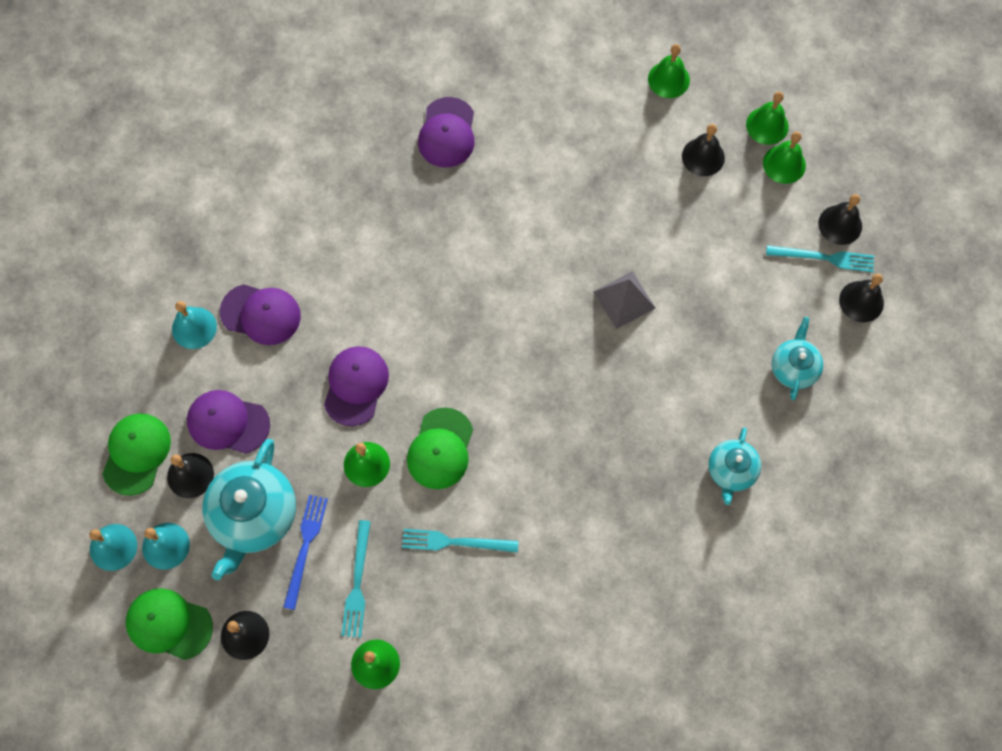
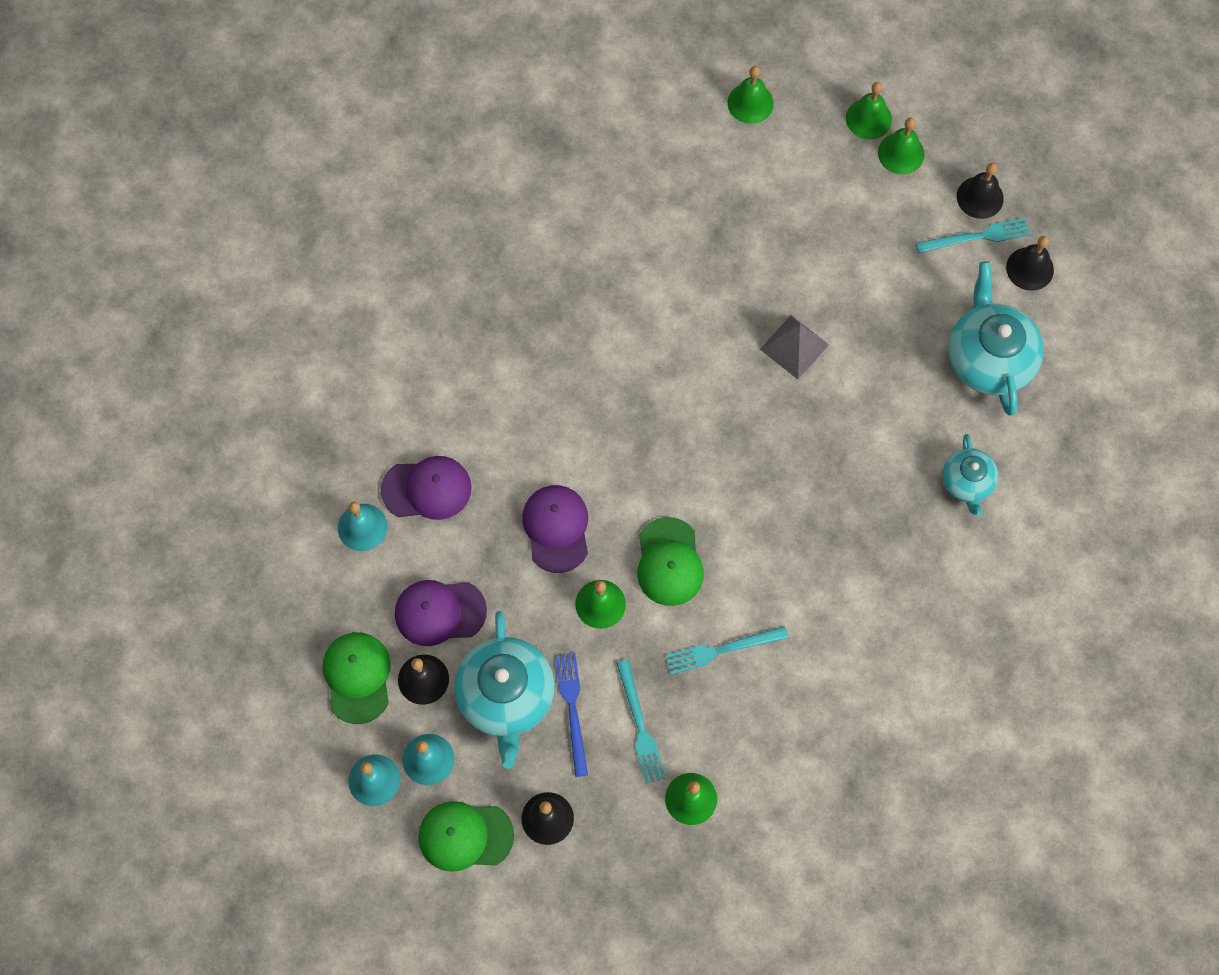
camera: 20 degrees left, 0 degrees up
purple cap [418,97,475,167] -> none
black bell [682,124,725,176] -> none
turquoise teapot [772,317,823,400] -> turquoise teapot [948,261,1044,416], size x1.73

